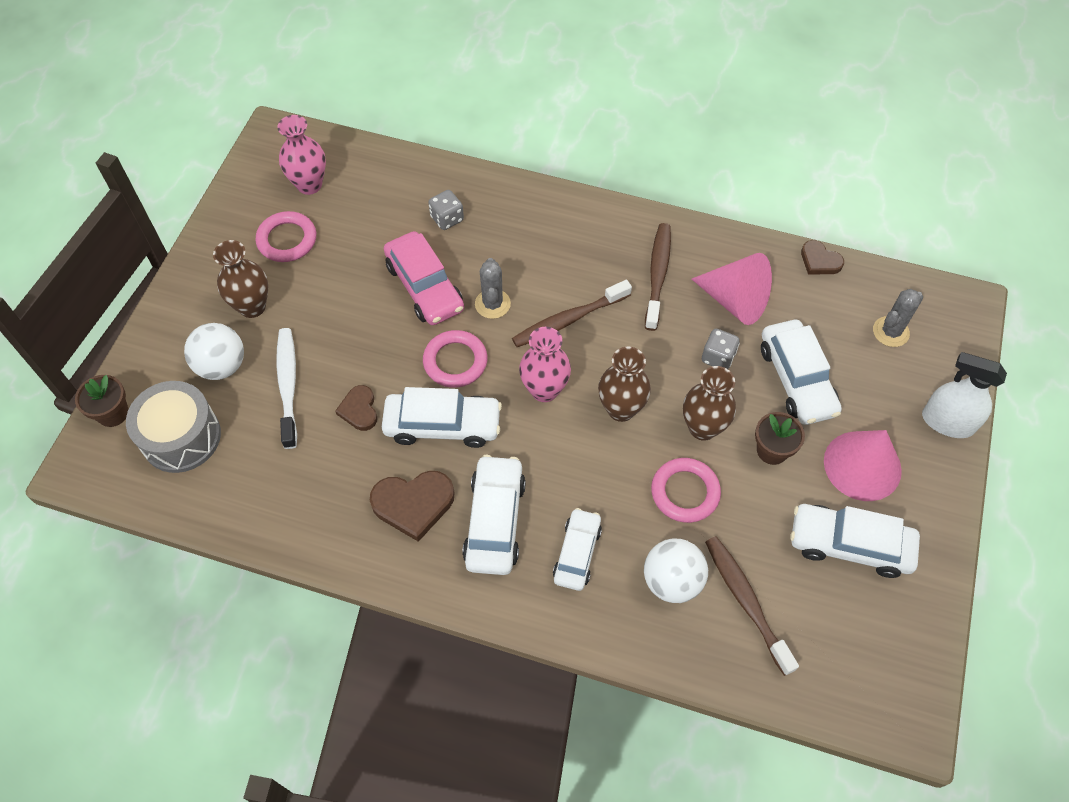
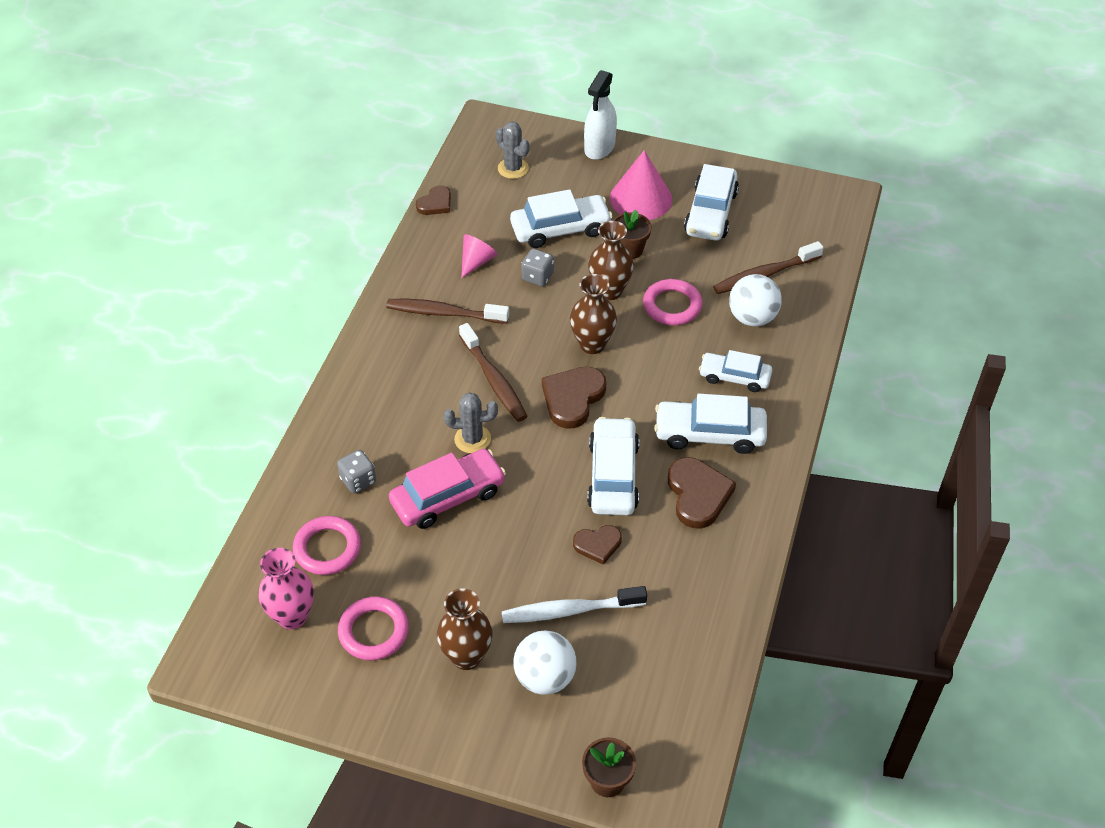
camera: 90 degrees left, 10 degrees down
grey drum [126,381,221,473] -> none
pink ring [423,330,487,388] -> pink ring moved to [293,516,361,575]
pink vase [519,327,571,402] -> brown heart [542,367,606,429]
pink cone [692,253,772,325] -> pink cone [461,234,497,278], size x0.59

